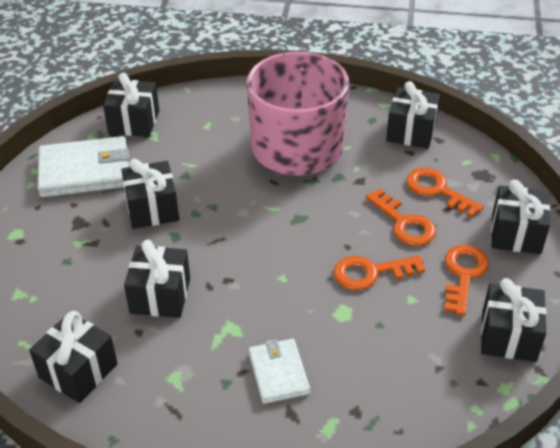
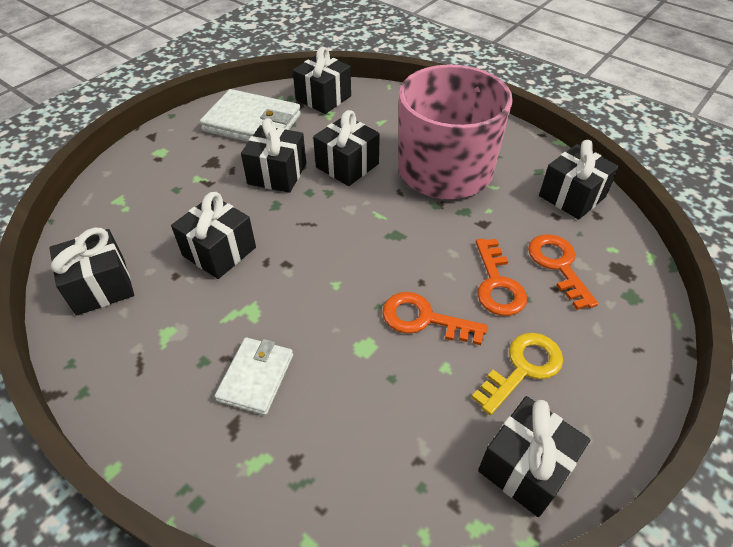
camera: 30 degrees right, 5 degrees up
orange key [444,245,489,316] -> yellow key [472,333,563,415]
black gift [491,180,550,254] -> black gift moved to [313,110,380,186]

